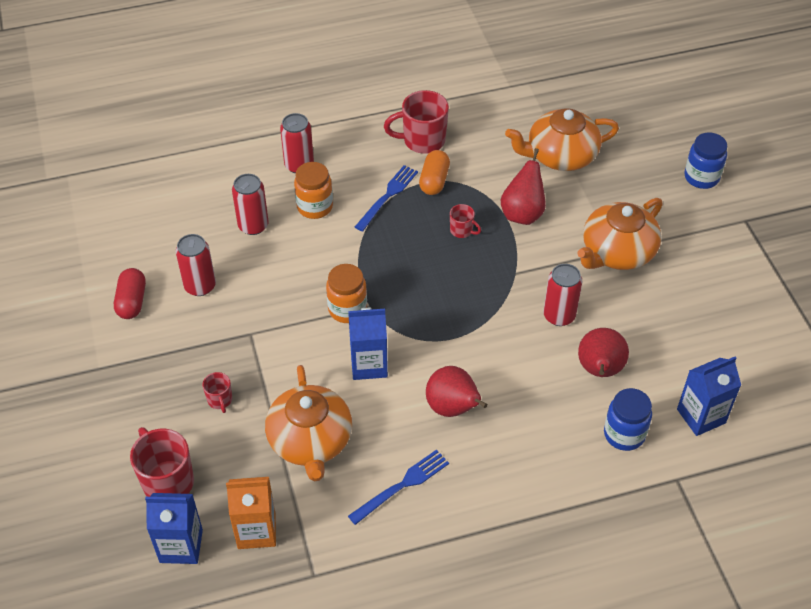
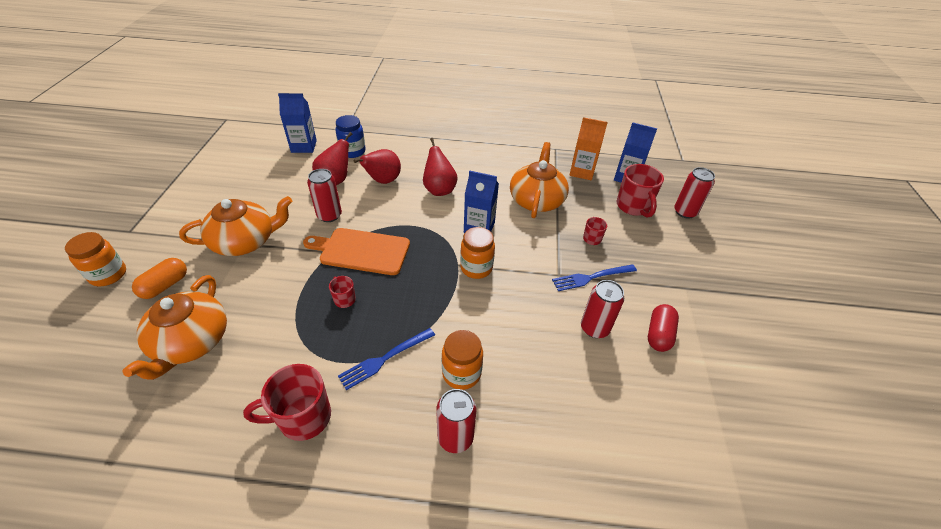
camera: 160 degrees left, 5 degrees down
red can [232,174,269,235] -> red can moved to [674,167,715,219]
blue fork [348,449,449,525] -> blue fork moved to [552,264,637,291]
red mug [384,90,449,154] -> red mug turned 150 degrees clockwise [243,364,331,441]
orange capsule [419,150,450,195] -> orange capsule moved to [132,258,187,299]
red pear [501,148,546,225] -> red pear moved to [353,149,401,184]
orange teapot [505,108,619,171] -> orange teapot turned 90 degrees clockwise [122,275,227,380]
blue jar [685,133,727,189] -> orange jar [65,232,126,286]
none -> orange cutting board [303,228,410,275]

